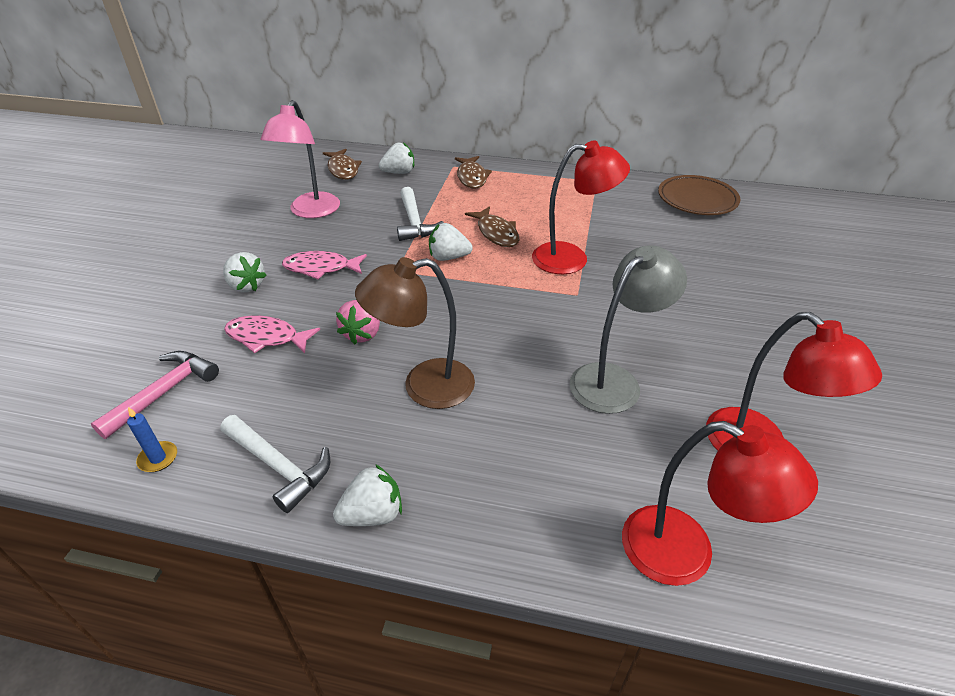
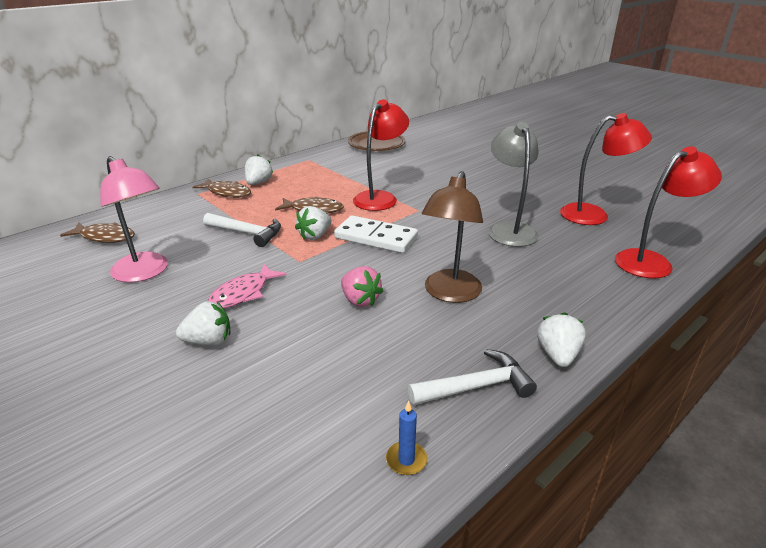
camera: 55 degrees left, 10 degrees down
pink hammer [91,351,219,439] -> none
pink fish [224,315,320,353] -> none
white strawberry [379,143,414,174] -> white strawberry moved to [245,155,273,185]
none -> white domino [334,215,418,253]

